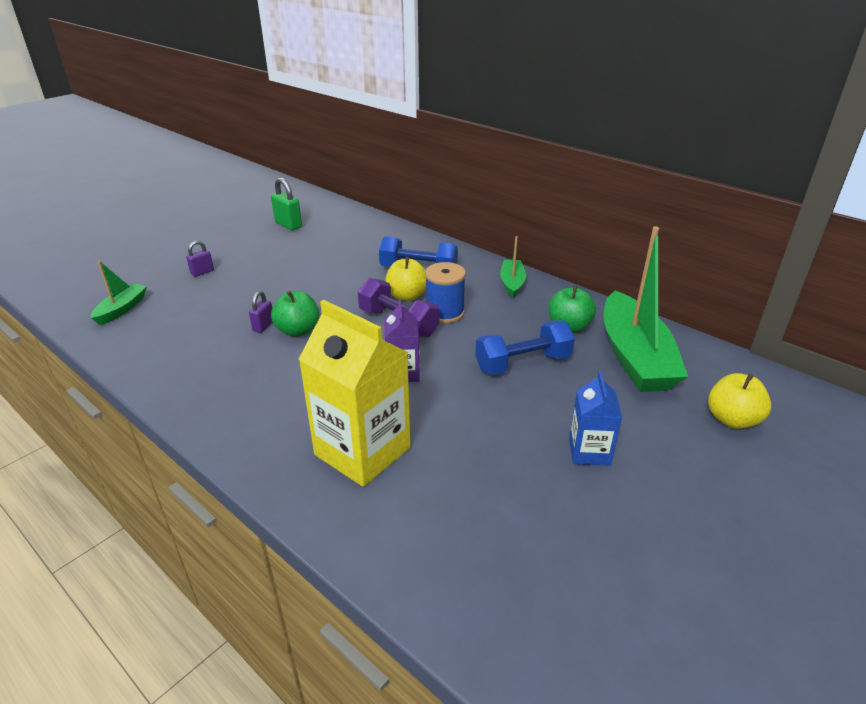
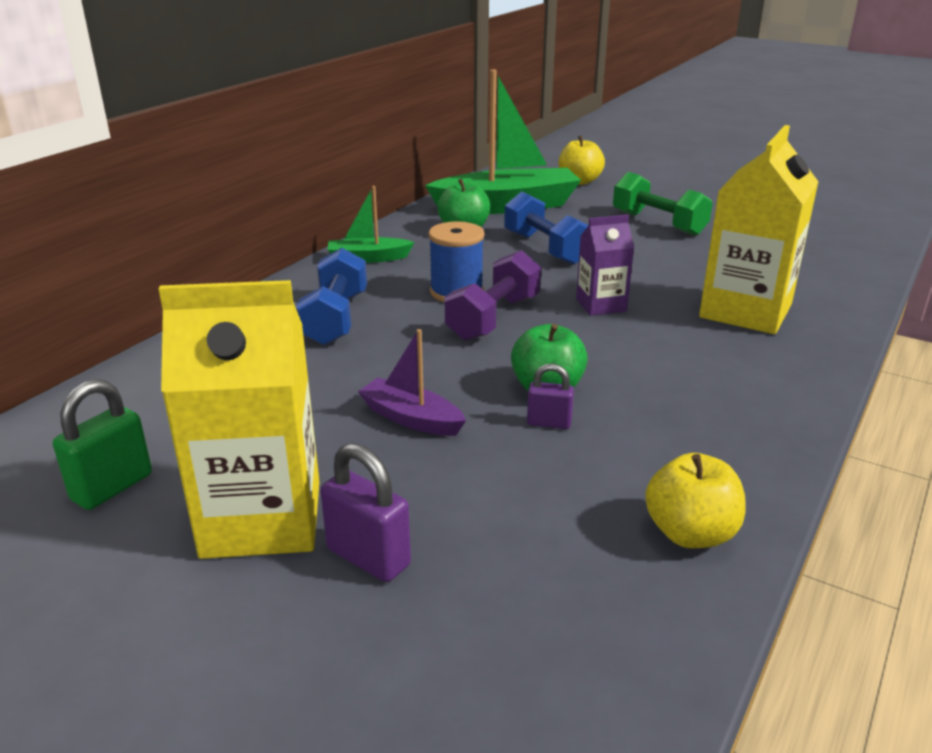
camera: 100 degrees left, 5 degrees down
green boat [91,261,147,325] -> none
purple padlock [186,241,214,277] -> purple padlock [320,443,411,582], size x1.61
yellow apple [385,257,426,301] -> yellow apple moved to [645,453,746,548]
blue carton [569,372,622,466] -> green dumbbell [613,172,713,236]
none -> yellow carton [159,280,319,559]
none -> purple boat [358,329,466,436]

